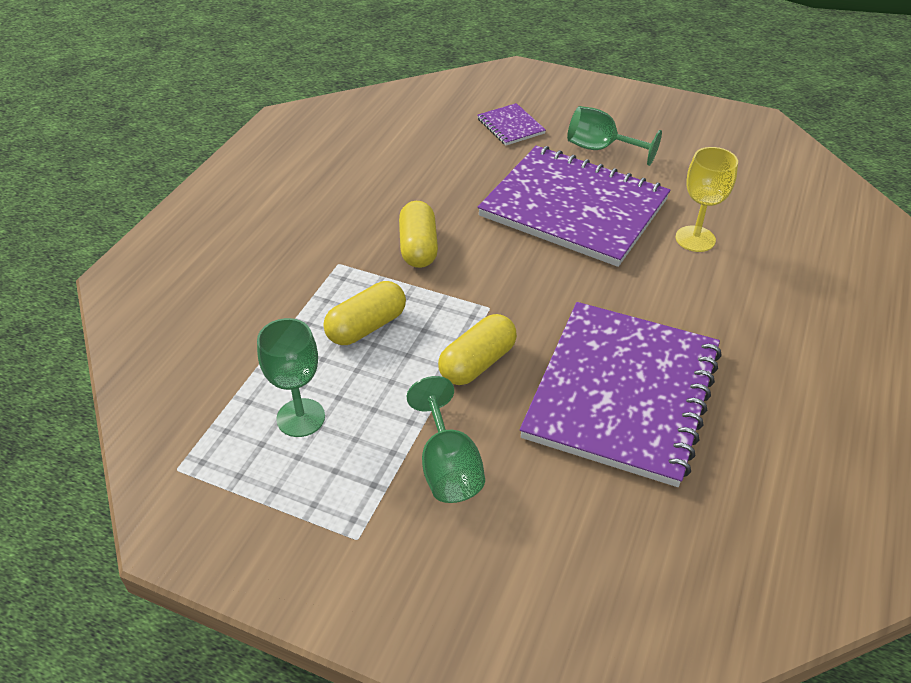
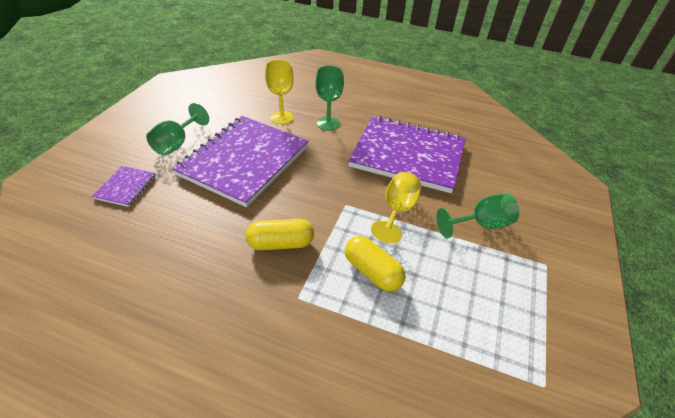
camera: 95 degrees left, 0 degrees up
green goblet [257,318,325,437] -> green goblet moved to [316,66,344,131]
yellow capsule [438,314,517,385] -> yellow goblet [371,172,421,244]
purple notebook [477,103,546,145] -> purple notebook turned 45 degrees counterclockwise [92,166,156,207]

